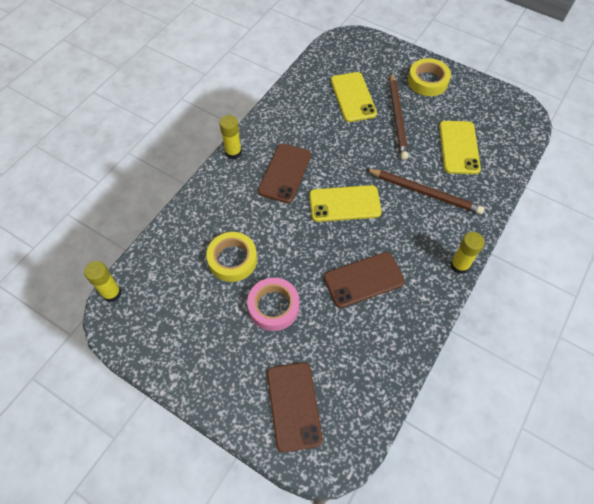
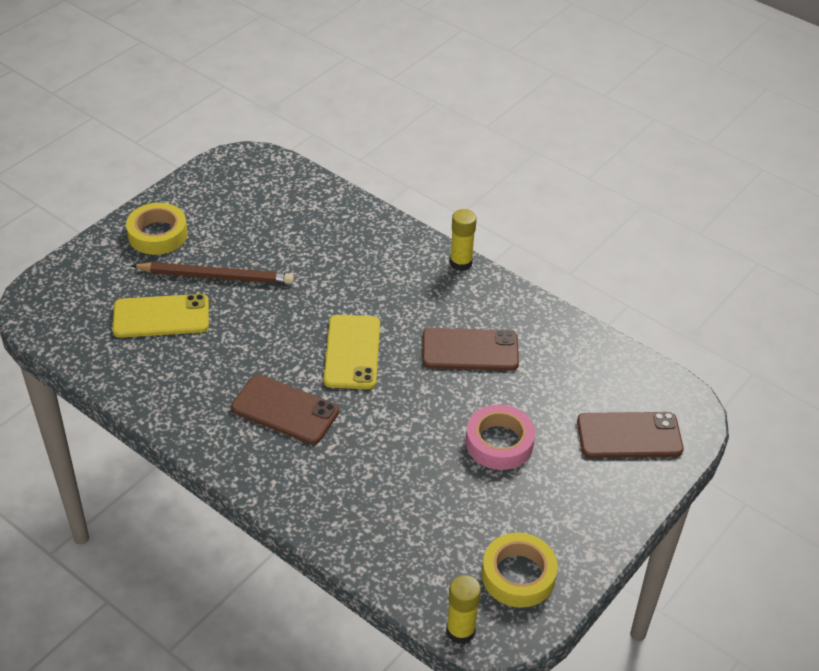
camera: 85 degrees left, 15 degrees down
yellow tape [206,232,257,282] -> yellow tape moved to [482,533,558,608]
yellow glue stick [219,115,242,159] -> none
brown phone [324,252,405,308] -> brown phone turned 75 degrees counterclockwise [422,328,519,371]
brown pencil [366,169,484,214] -> none
yellow phone [439,121,481,174] -> none

